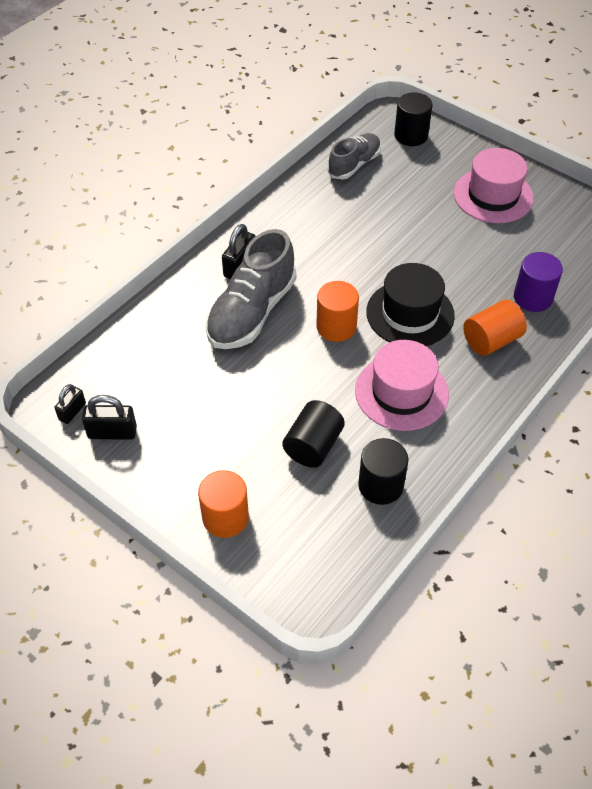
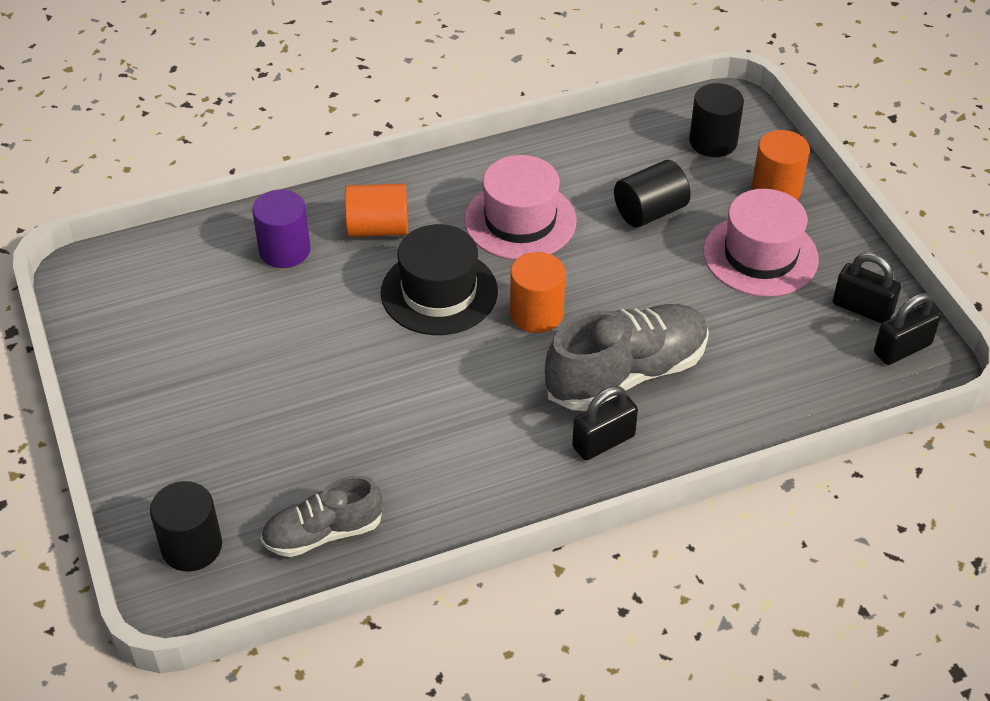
camera: 150 degrees left, 5 degrees down
black padlock [55,384,86,424] -> black padlock [874,293,941,365], size x1.51
black cylinder [358,438,408,505] -> black cylinder moved to [689,83,744,157]
pink hat [454,148,534,223] -> pink hat moved to [703,189,819,297]

